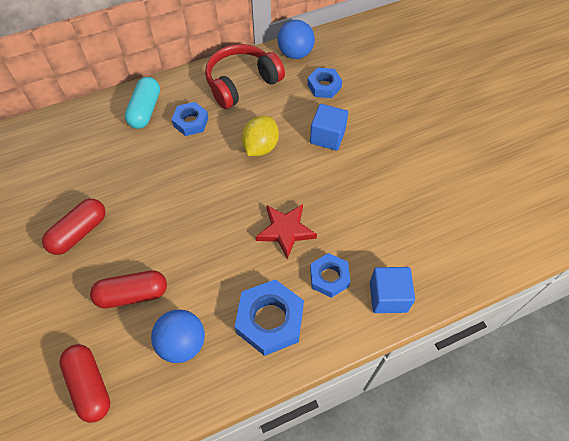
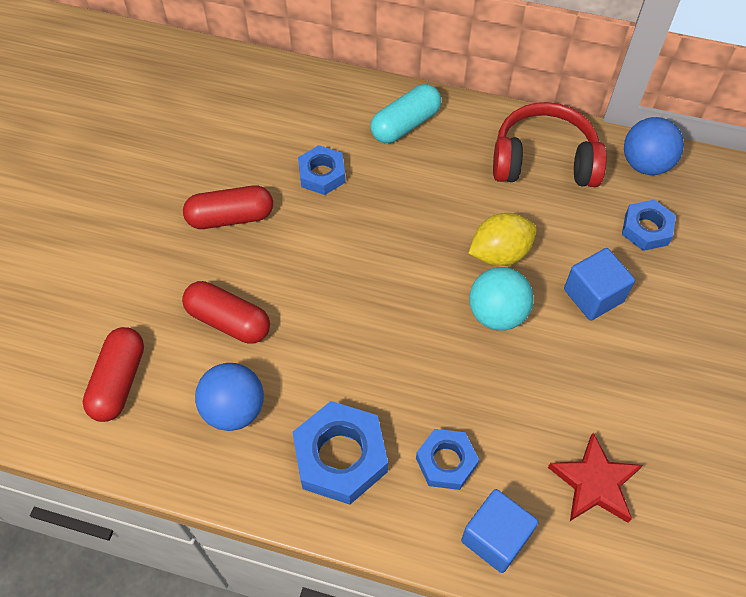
camera: 40 degrees right, 0 degrees up
blue nut [171,102,208,136] -> blue nut moved to [298,145,346,195]
red star [256,204,317,259] -> red star moved to [548,433,643,523]
none -> turquoise ball [469,267,534,331]

